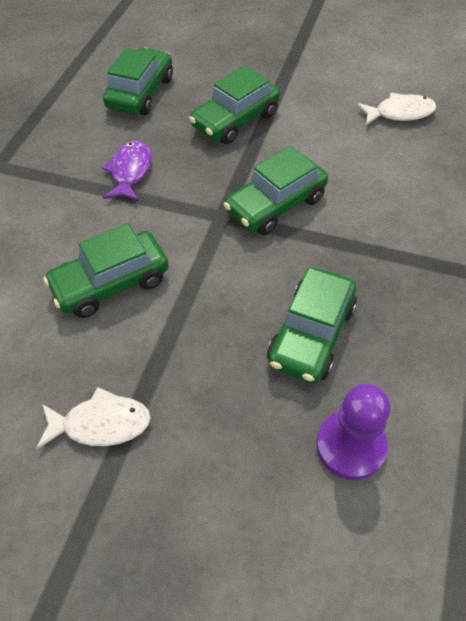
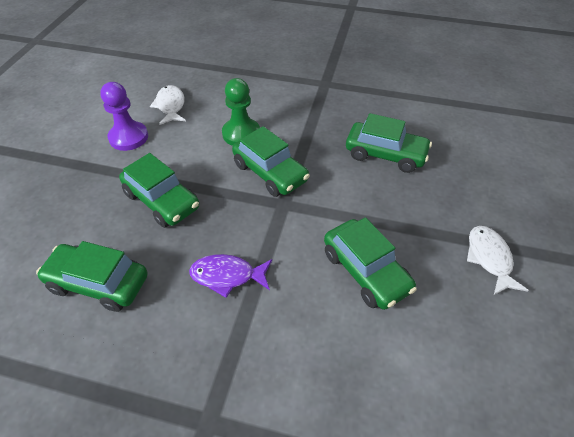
camera: 95 degrees left, 5 degrees down
purple pawn [316,383,391,480] -> purple pawn moved to [100,82,148,151]
none -> green pawn [222,78,260,146]

